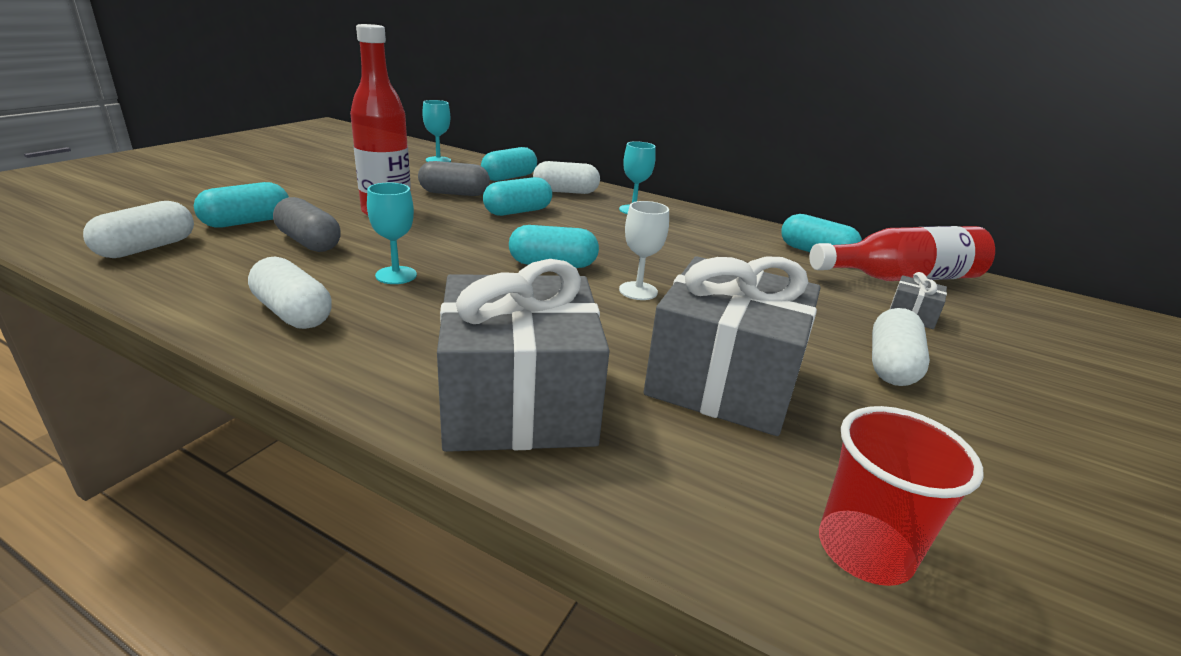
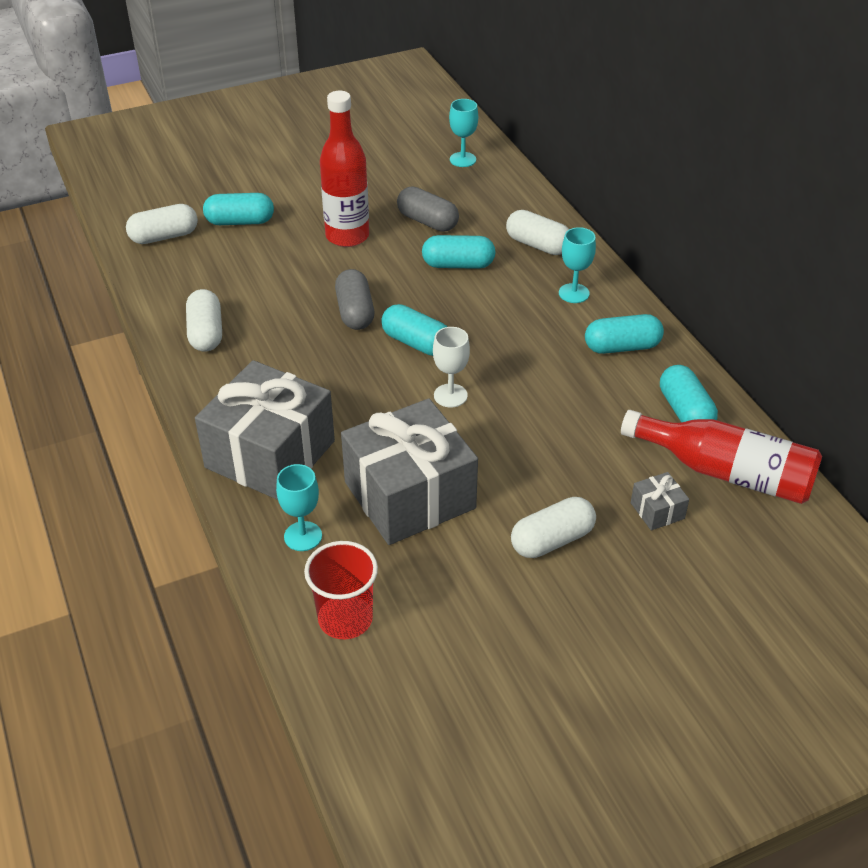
camera: 40 degrees right, 15 degrees up
grey capsule [273,197,341,252] -> grey capsule moved to [335,269,374,330]
turquoise goblet [367,182,417,284] -> turquoise goblet moved to [276,464,322,551]
turquoise capsule [481,147,537,181] -> turquoise capsule moved to [585,314,664,354]

